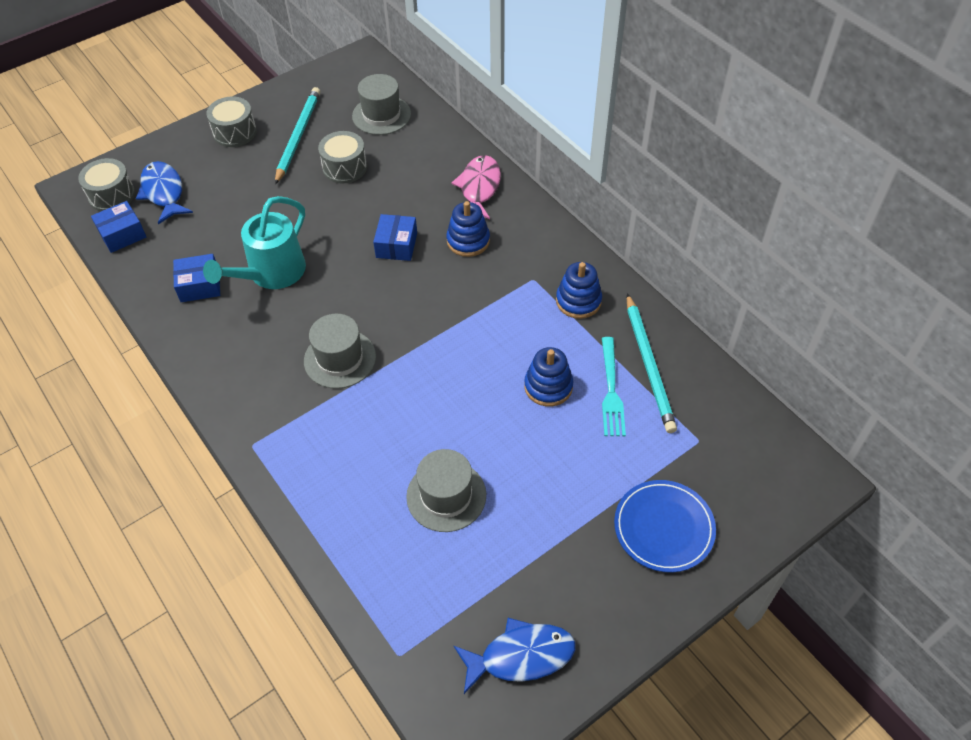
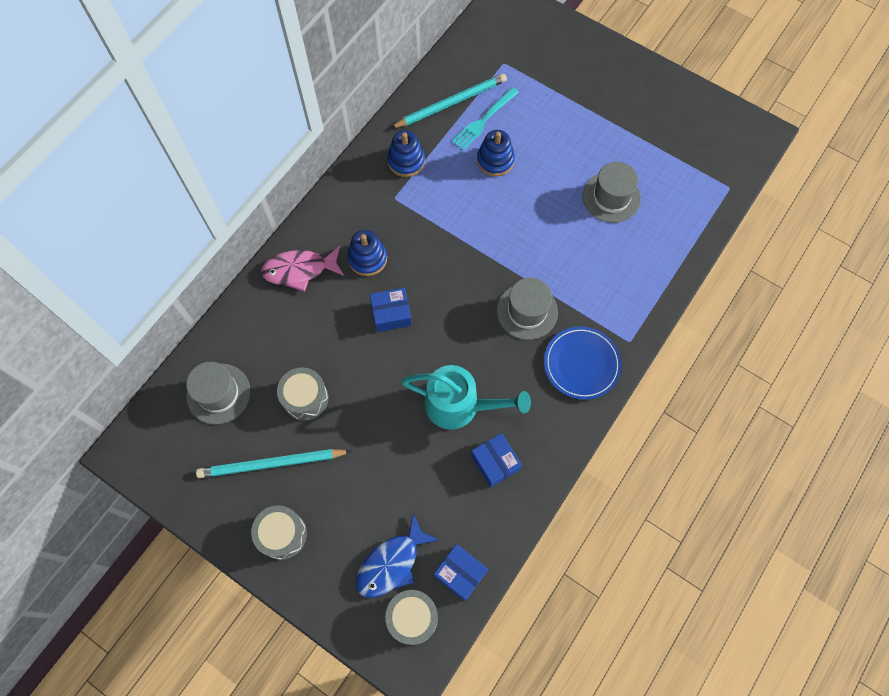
camera: 110 degrees left, 15 degrees up
blue fish [454,618,576,694] -> none
turquoise fork [602,337,626,436] -> turquoise fork turned 150 degrees clockwise [452,87,519,150]
blue plate [614,480,716,573] -> blue plate moved to [544,326,622,400]

